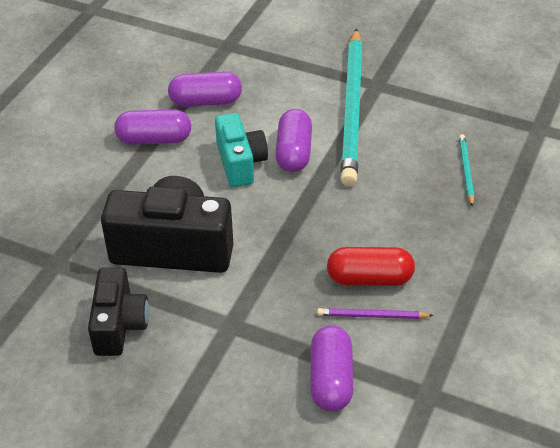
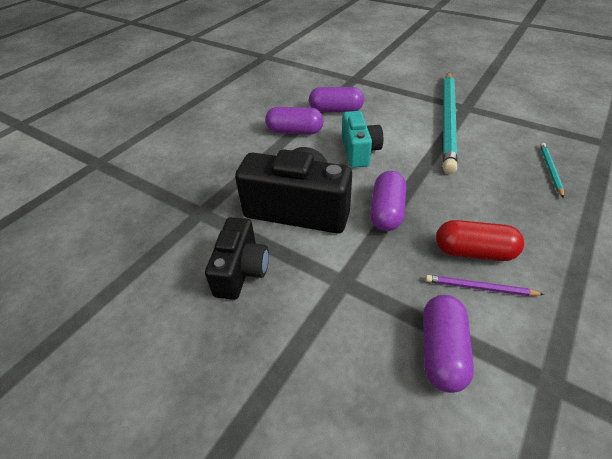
camera: 10 degrees right, 0 degrees up
purple capsule [275,109,312,172] -> purple capsule moved to [370,171,406,231]

